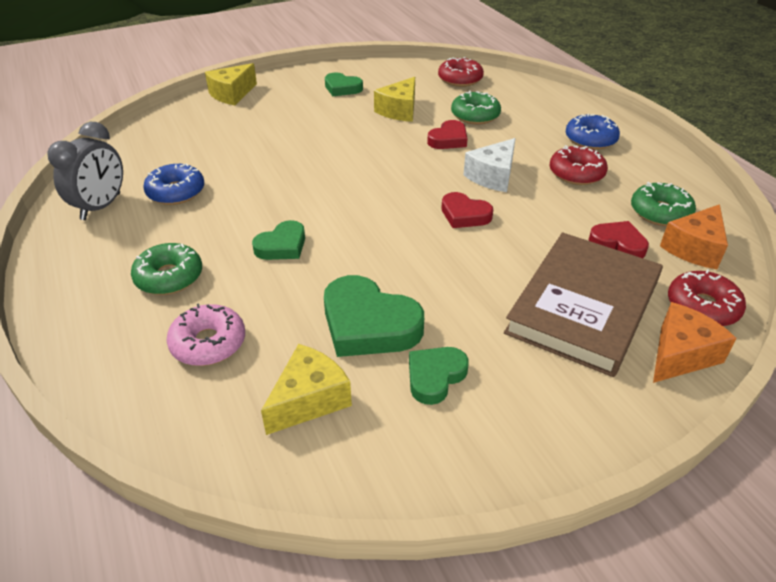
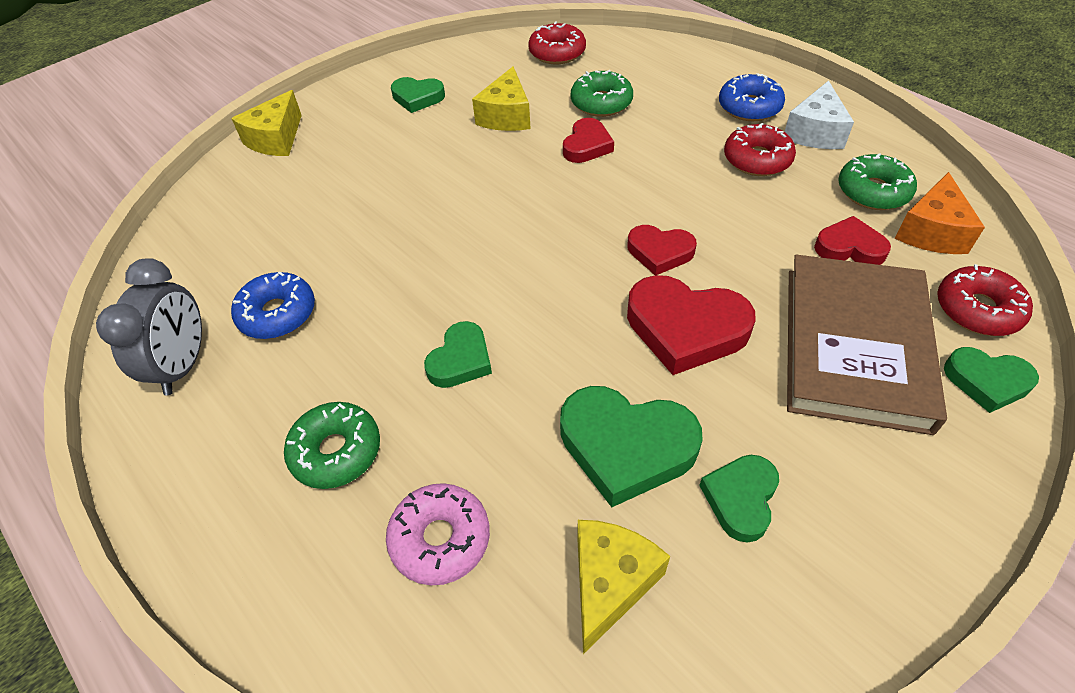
camera: 15 degrees left, 10 degrees up
white cheese [464,138,516,192] -> white cheese moved to [785,81,854,149]
orange cheese [653,302,737,383] -> green heart [944,347,1039,413]
none -> red heart [627,275,756,375]

